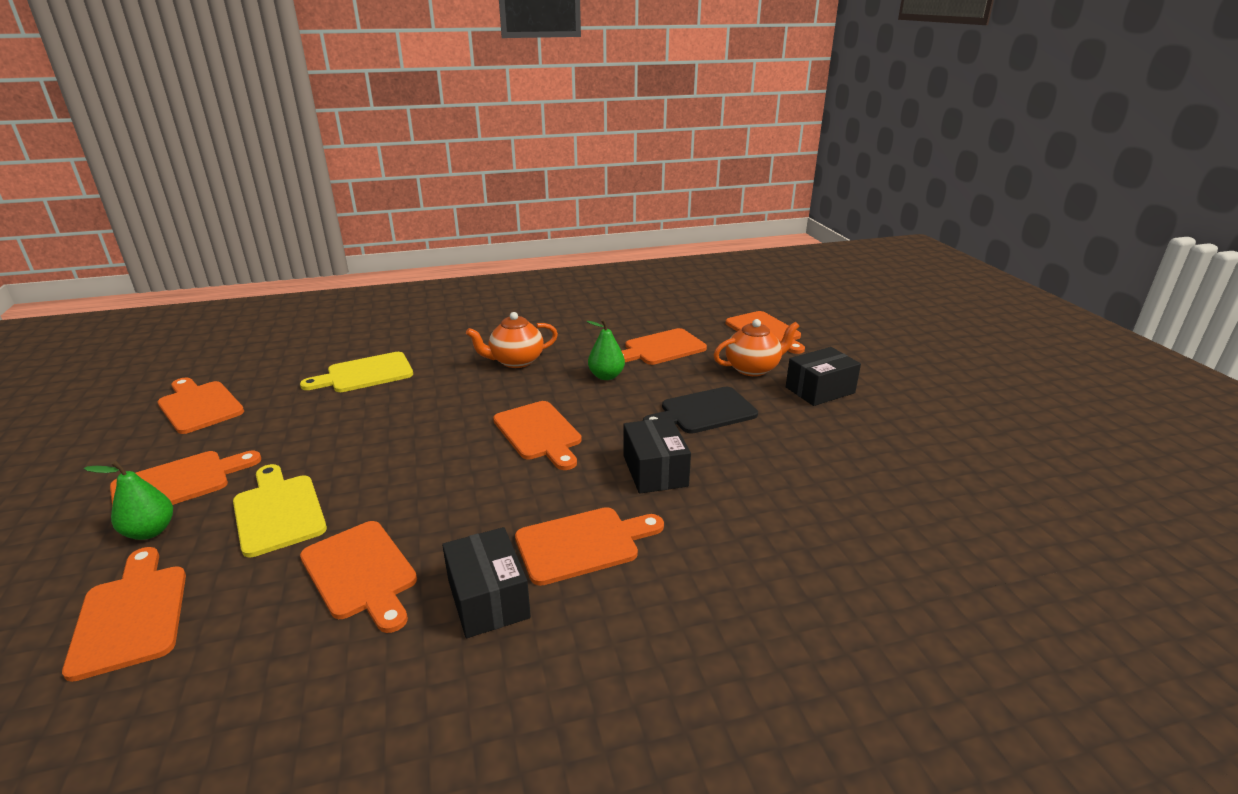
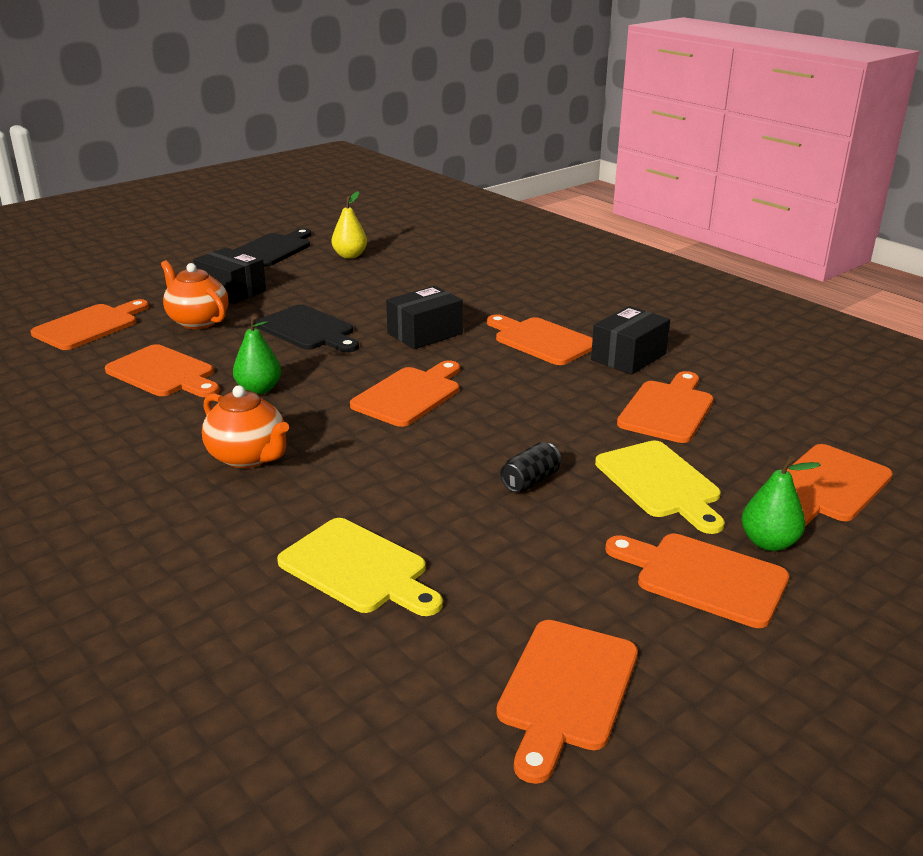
camera: 115 degrees left, 0 degrees up
yellow cutting board [233,464,327,557] -> yellow cutting board turned 60 degrees counterclockwise [595,441,725,534]
none -> black cutting board [234,228,311,266]
none -> yellow pear [332,191,367,259]
none -> black can [500,442,561,492]

